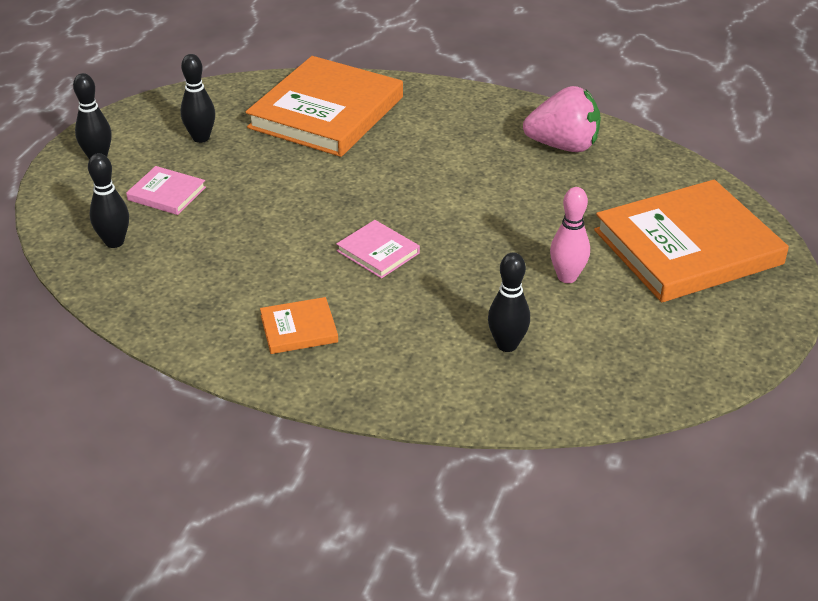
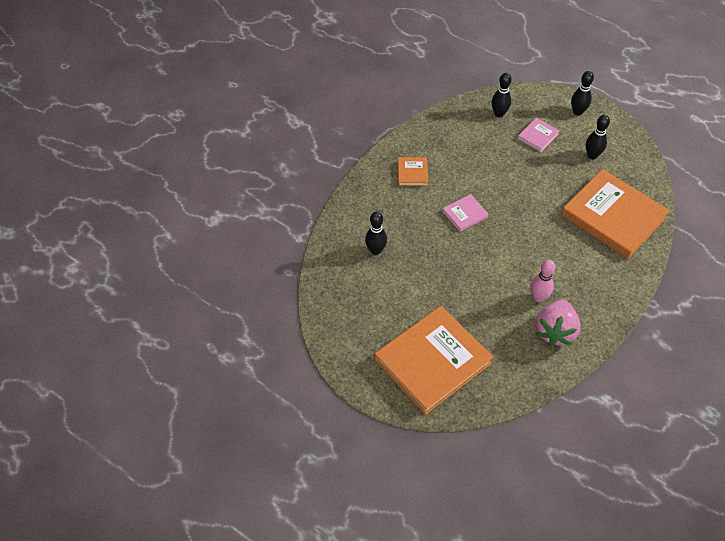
camera: 105 degrees right, 15 degrees up
pink bowling pin [550,187,590,283] -> pink bowling pin moved to [530,260,555,302]
orange book [594,179,789,302] -> orange book turned 60 degrees clockwise [375,306,493,415]

